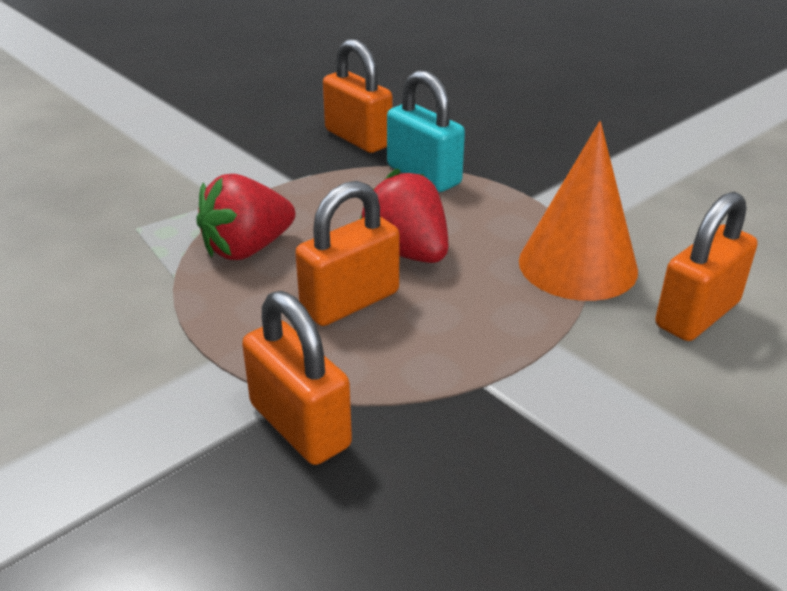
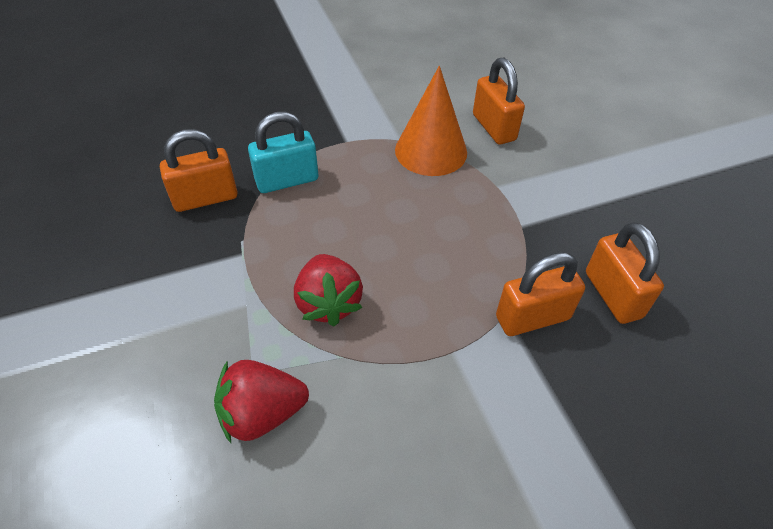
camera: 70 degrees left, 15 degrees up
orange padlock [295,181,400,326] -> orange padlock moved to [586,222,664,324]
red strawberry [360,168,448,263] -> red strawberry moved to [214,360,309,443]

